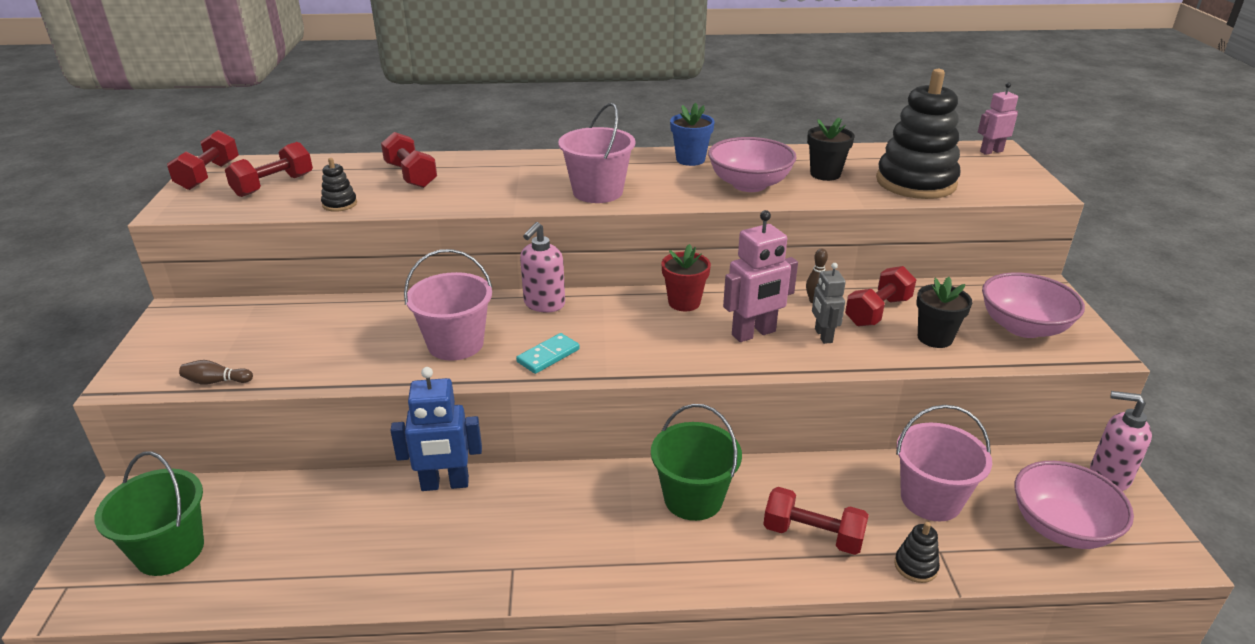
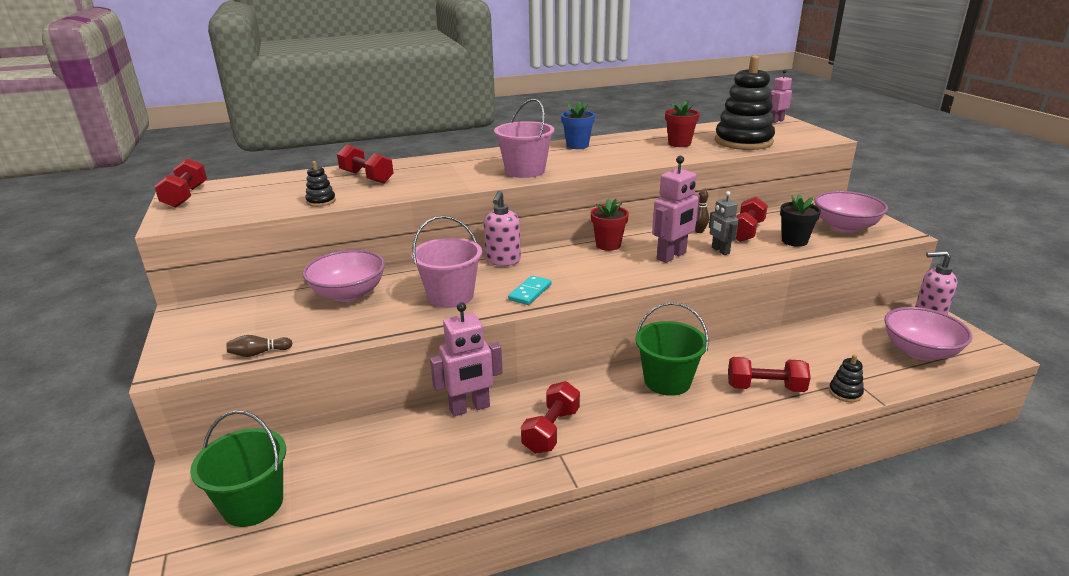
camera: 15 degrees left, 5 degrees down
red dumbbell [225,142,313,197] -> red dumbbell moved to [521,381,580,454]
blue robot [390,367,482,491] -> pink robot [430,302,503,416]
pink bowl [708,137,797,192] -> pink bowl moved to [302,250,385,302]
black flower pot [807,118,854,181] -> red flower pot [665,100,700,147]
pink bucket [896,405,992,521] -> none

